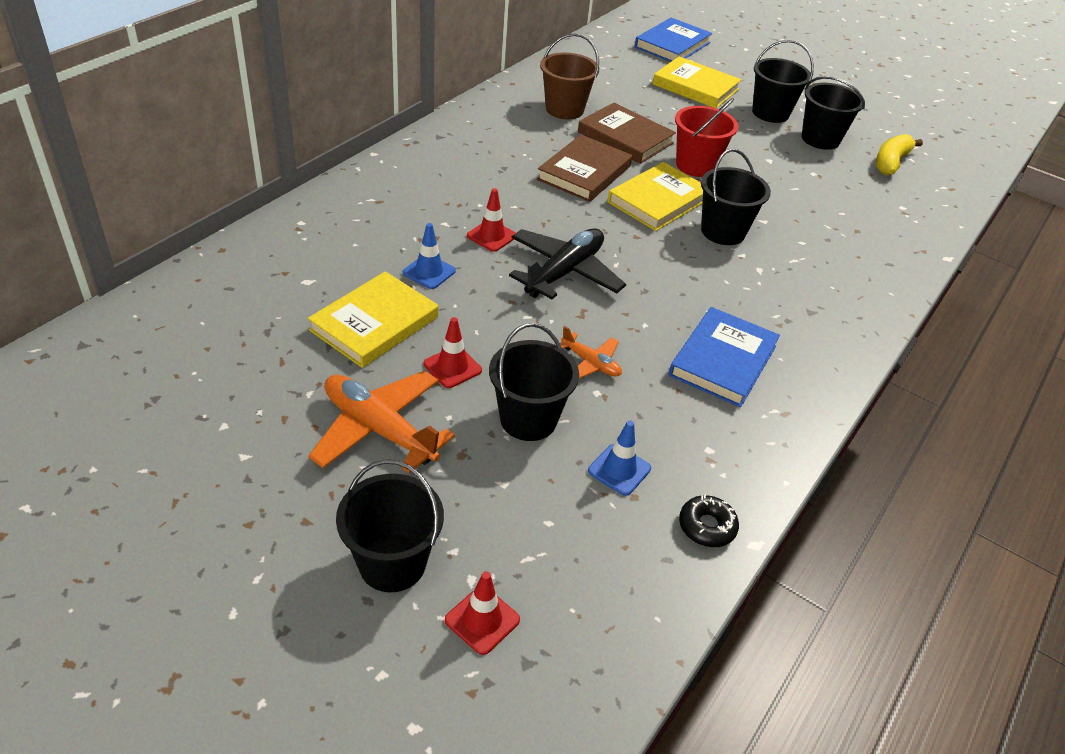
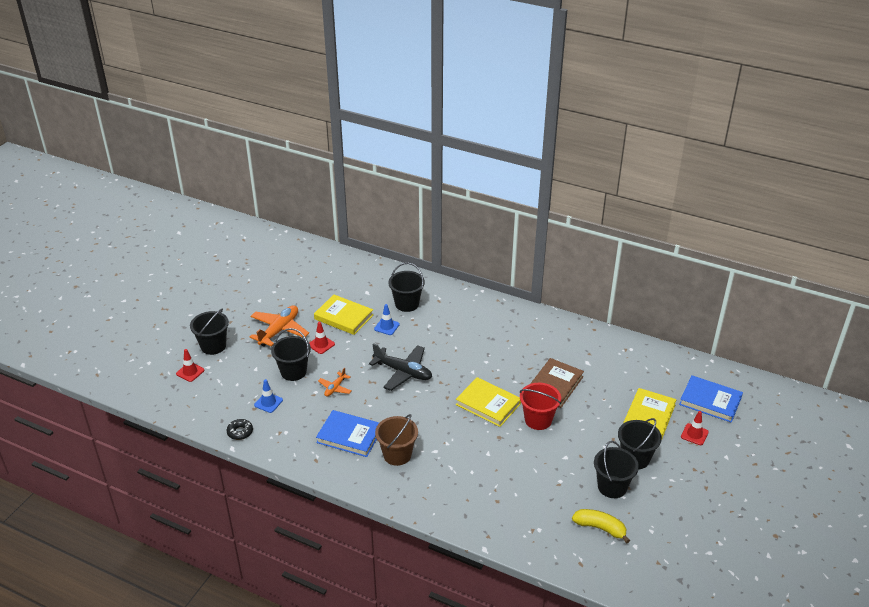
camera: 85 degrees right, 5 degrees down
red traffic cone [467,188,515,252] -> red traffic cone moved to [681,411,709,445]
brown book [537,135,632,202] -> none
brown bucket [540,33,599,119] -> brown bucket moved to [375,414,418,466]
black bucket [701,149,771,245] -> black bucket moved to [388,263,425,312]

